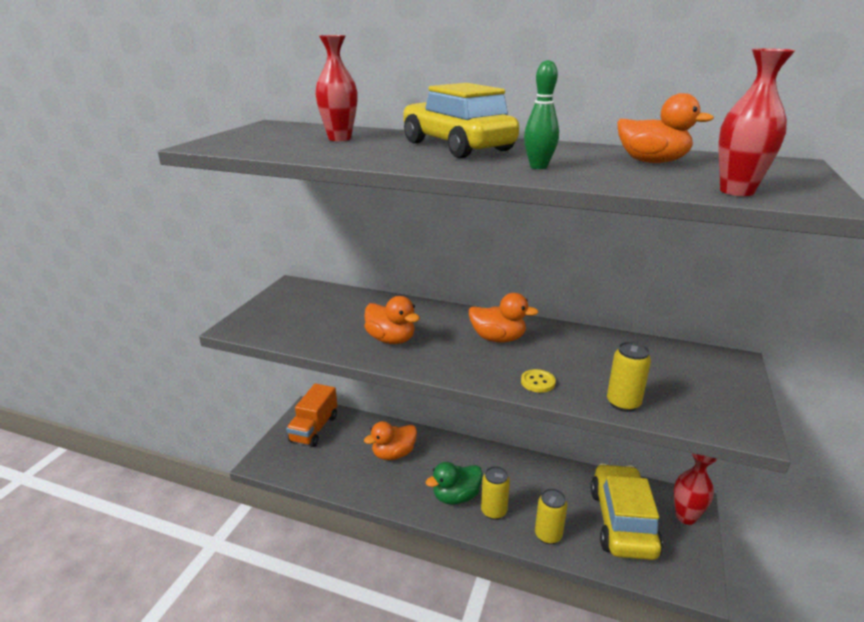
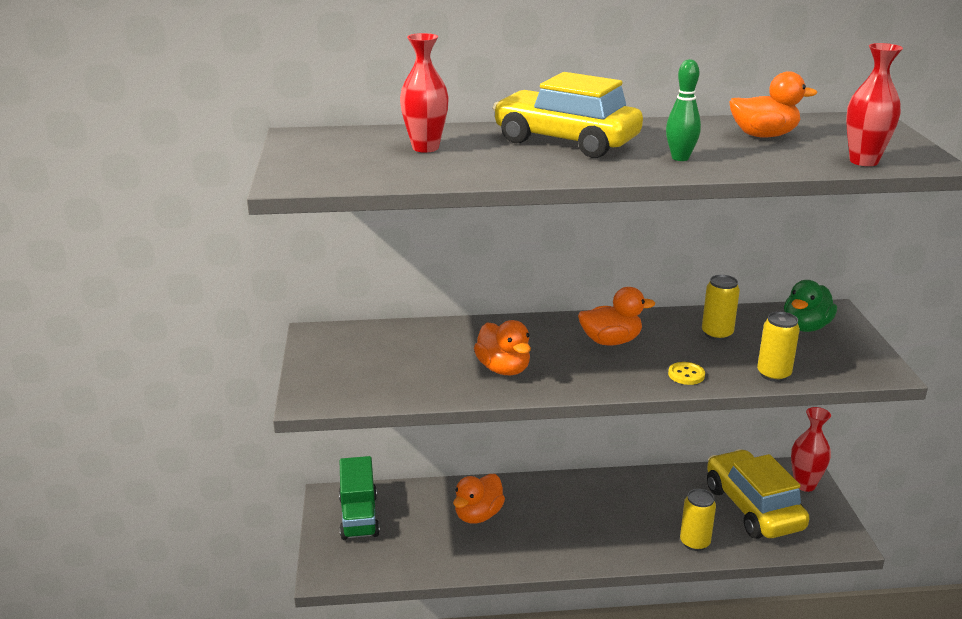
camera: 25 degrees left, 0 degrees up
orange truck [286,383,337,447] -> green truck [339,456,380,540]
orange duck [364,296,420,344] -> orange duck turned 45 degrees clockwise [474,320,531,375]
green duck [426,462,483,505] -> green duck moved to [784,280,837,332]
yellow can [481,466,510,520] -> yellow can moved to [702,275,740,340]

